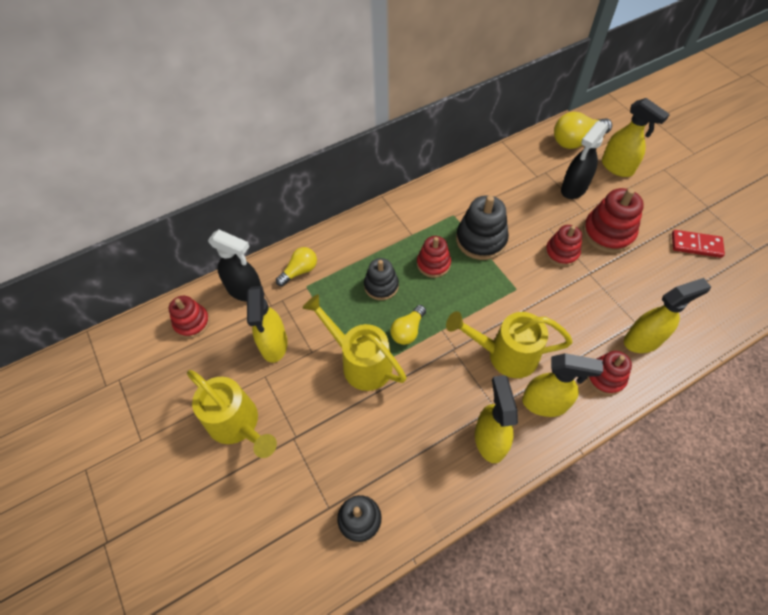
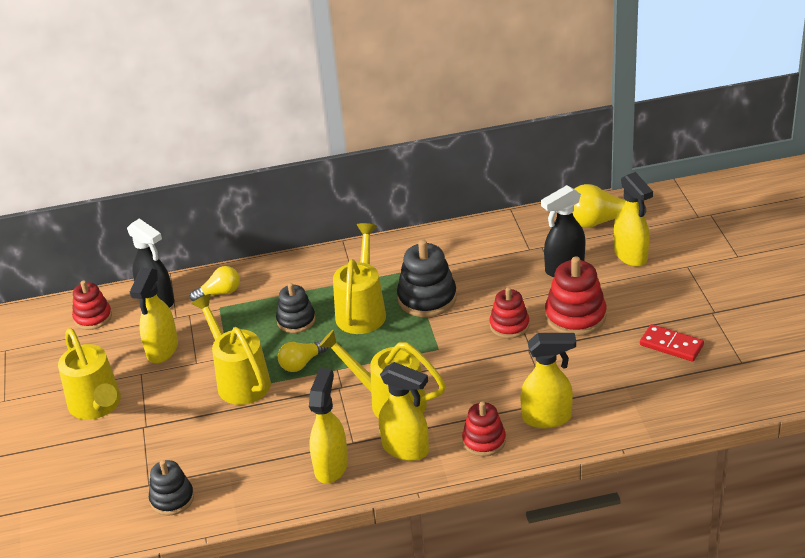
camera: 20 degrees right, 20 degrees down
red stacking toy [417,236,451,278] -> yellow watering can [333,223,386,334]

